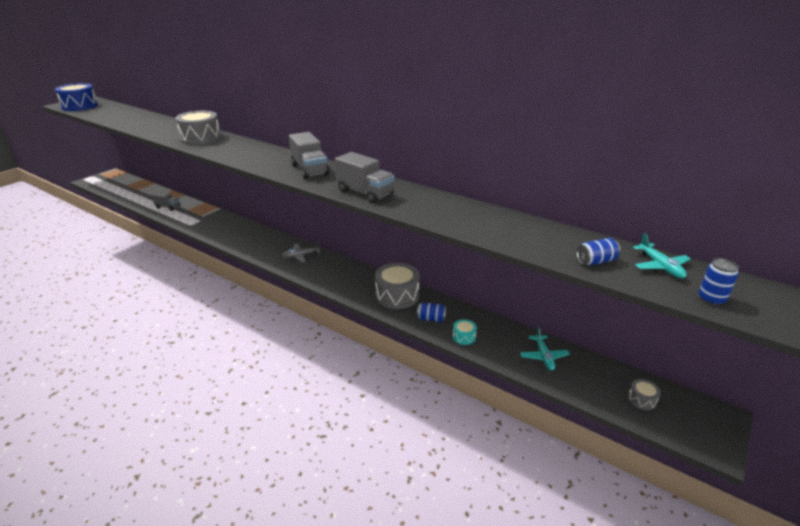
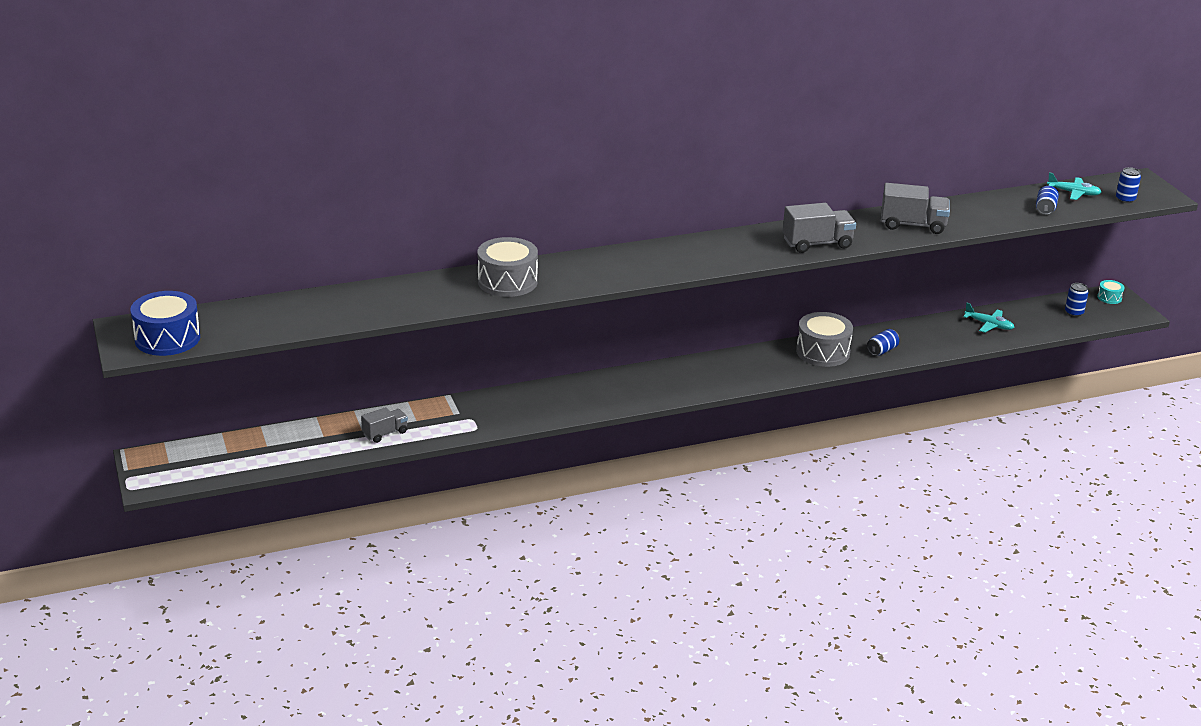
camera: 55 degrees left, 0 degrees up
grey plane [281,241,320,263] -> none
grey truck [289,132,329,179] -> grey truck moved to [881,183,950,234]
turquoise drum [453,319,477,345] -> turquoise drum moved to [1097,280,1125,304]
grey drum [628,379,661,410] -> blue can [1065,283,1089,317]

